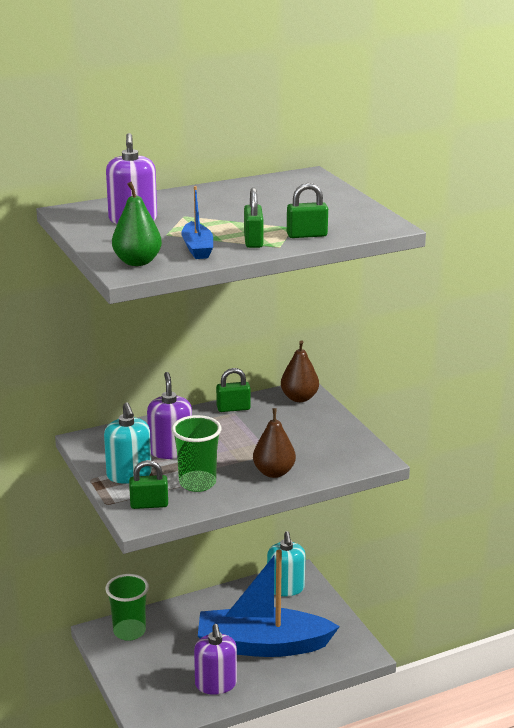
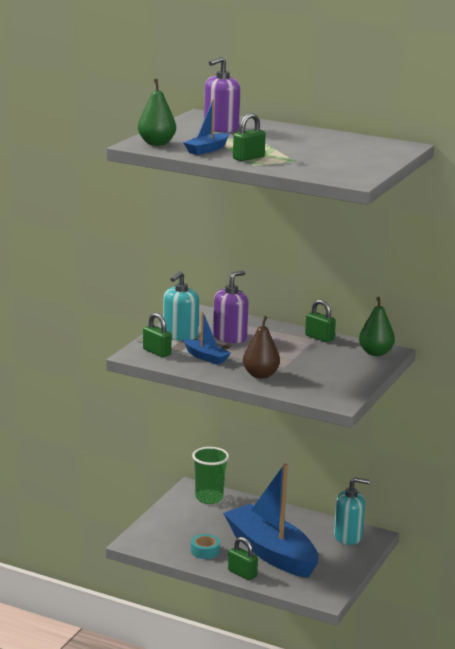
camera: 50 degrees right, 5 degrees down
green cup [172,415,221,492] -> blue boat [183,312,231,365]
purple soap dispenser [194,624,237,695] -> turquoise tape [191,534,220,559]
turquoise soap dispenser [267,531,305,596] -> turquoise soap dispenser turned 135 degrees counterclockwise [334,477,369,545]
brown pear [281,341,319,402] -> green pear [359,297,395,356]
green padlock [287,183,328,238] -> green padlock moved to [228,537,258,580]

